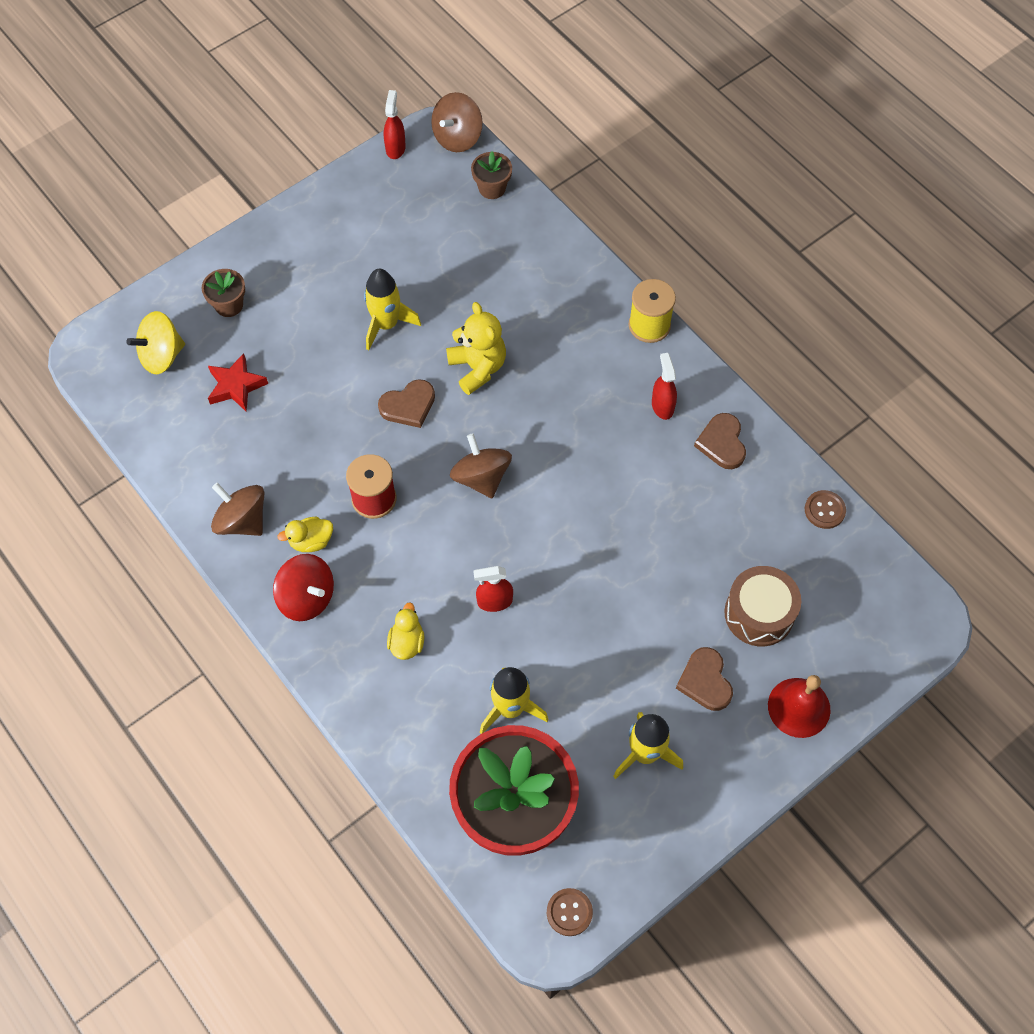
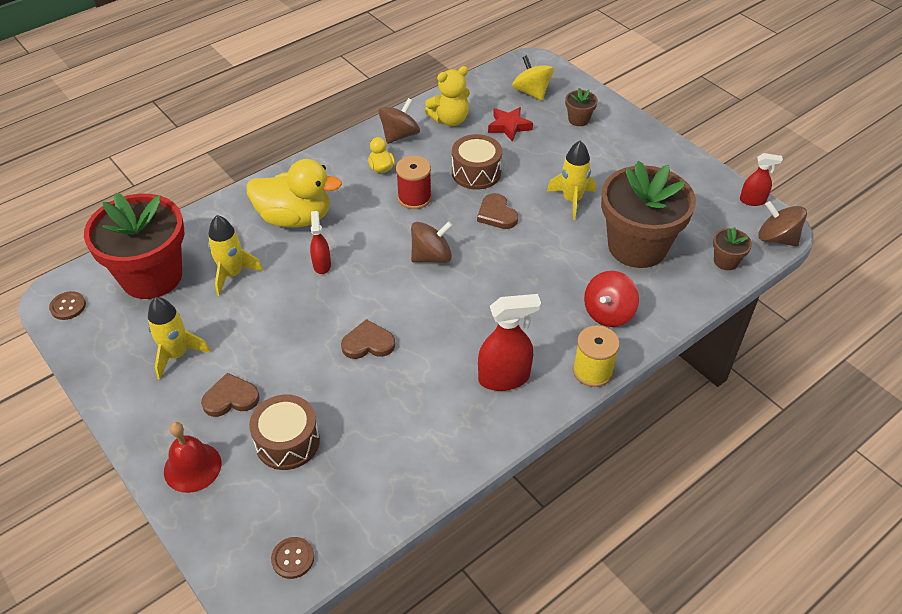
camera: 90 degrees right, 15 degrees down
red spinning top [273,554,334,621] -> red spinning top moved to [584,271,639,327]
yellow duck [387,602,425,660] -> yellow duck [246,159,342,228], size x2.25
yellow teddy bear [446,302,506,395] -> yellow teddy bear moved to [425,66,470,126]
red spray bottle [652,353,677,420] -> red spray bottle [478,294,541,391], size x1.70
brown heart [694,413,746,469] -> brown heart moved to [341,319,395,359]
brown button [805,490,846,529] -> brown button moved to [271,537,314,579]
none -> brown drum [452,134,502,190]
none -> brown flower pot [601,161,696,268]

